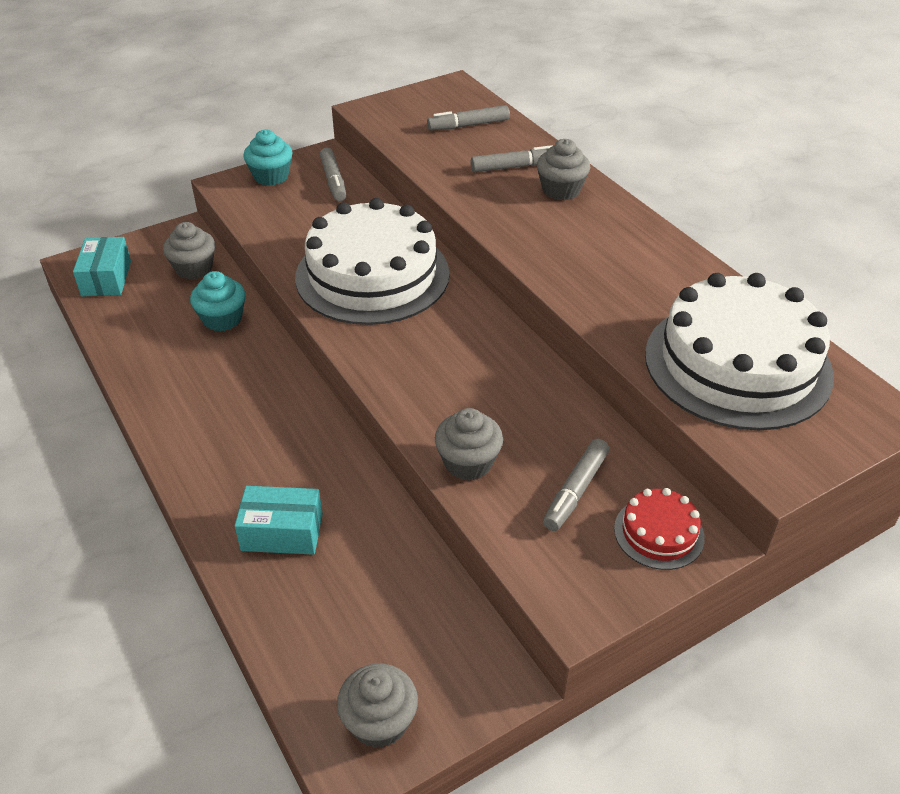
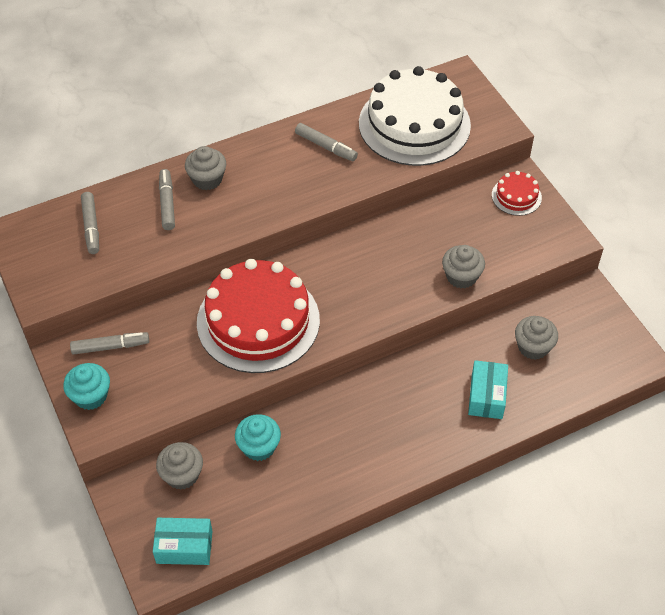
camera: 85 degrees left, 10 degrees up
white cake [295,198,450,325] -> red cake [197,259,320,373]
grey cupcake [337,664,418,748] -> grey cupcake moved to [515,316,558,360]
grey marker [543,439,609,531] -> grey marker moved to [295,123,358,161]

